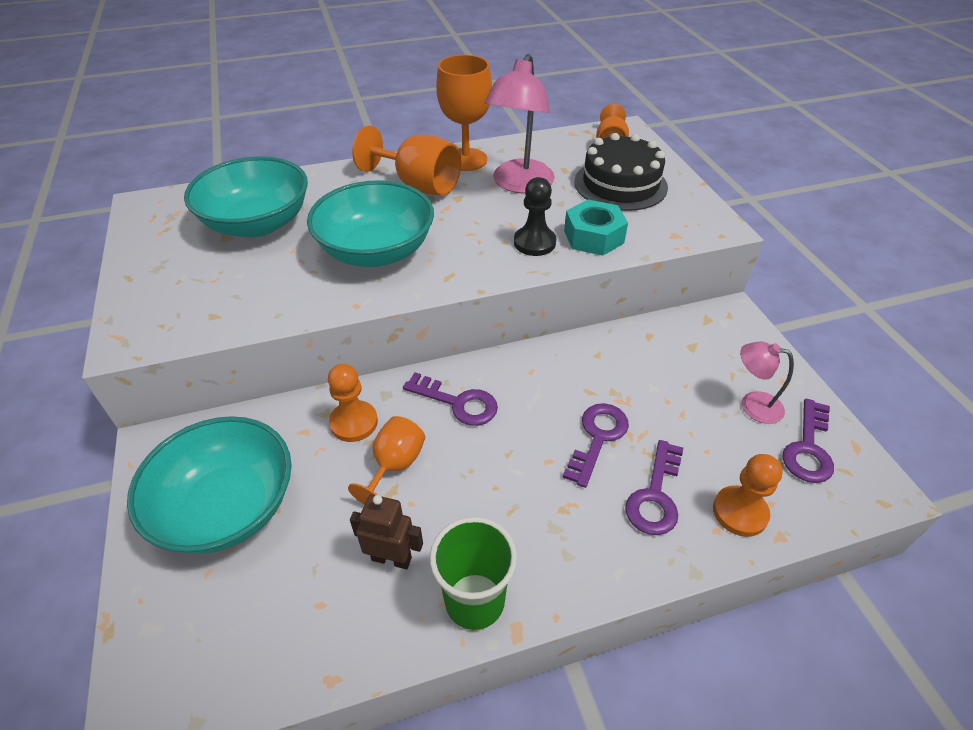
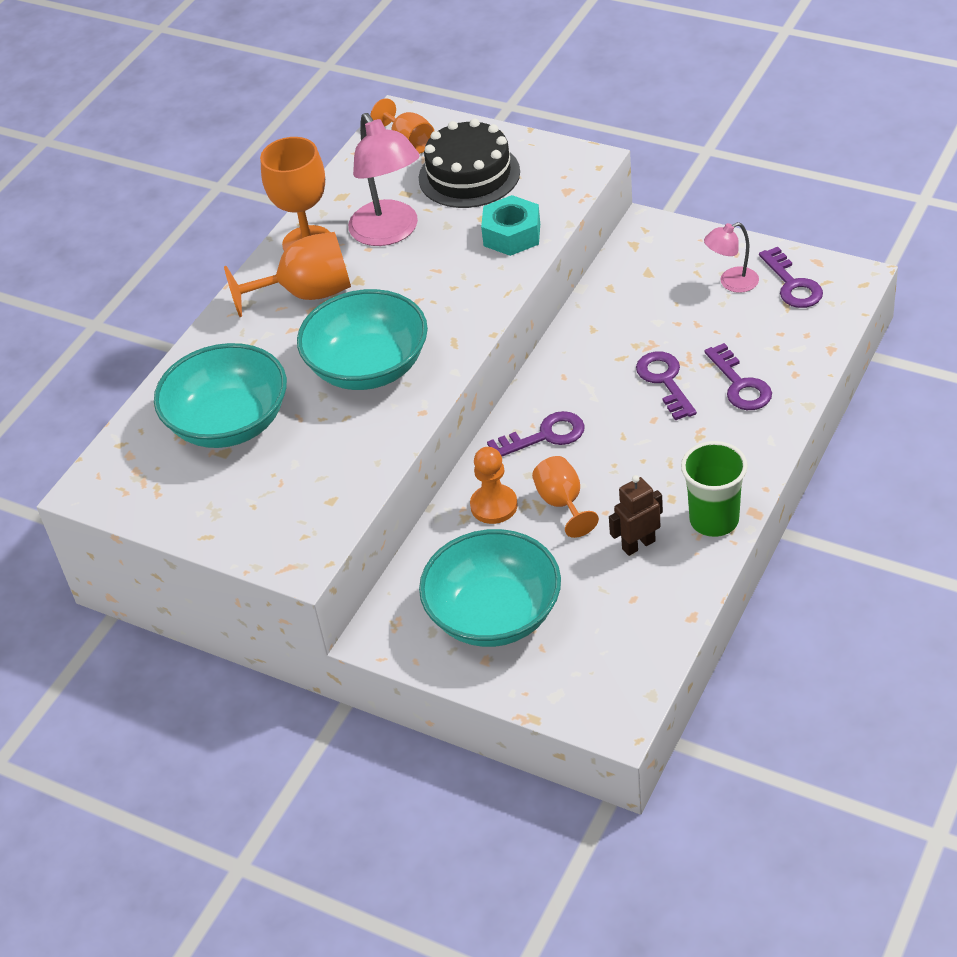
camera: 40 degrees left, 0 degrees up
black pawn [514,177,556,256] -> none
orange pawn [713,454,783,537] -> none

